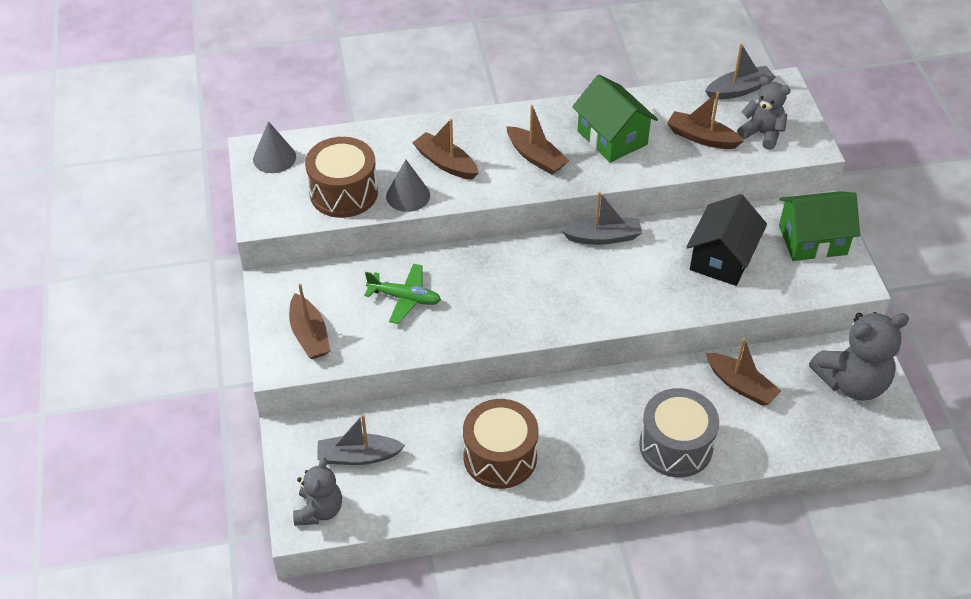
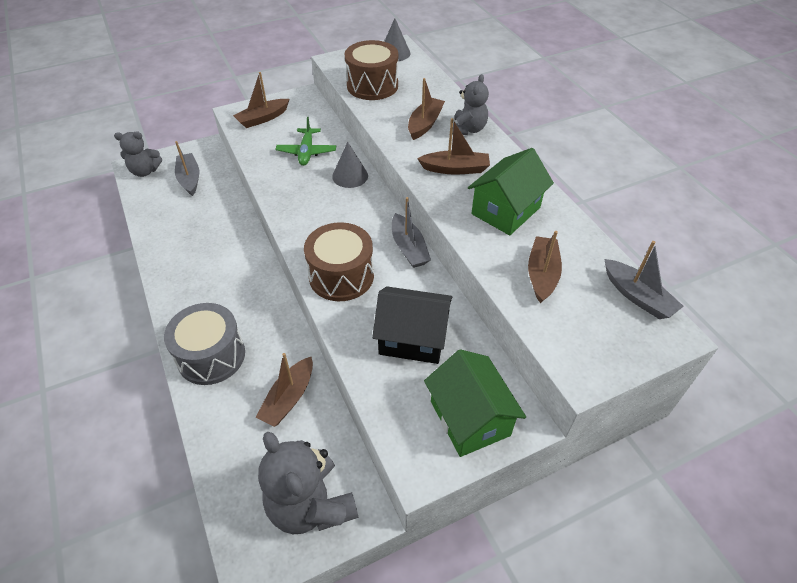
camera: 75 degrees right, 0 degrees up
grey cone [386,160,430,212] -> grey cone moved to [332,142,368,188]
brown drum [463,399,538,489] -> brown drum moved to [304,222,374,301]
brown boat [506,105,569,175] -> brown boat turned 120 degrees counterclockwise [417,118,490,174]
grey teddy bear [737,76,791,150] -> grey teddy bear moved to [452,74,489,135]

